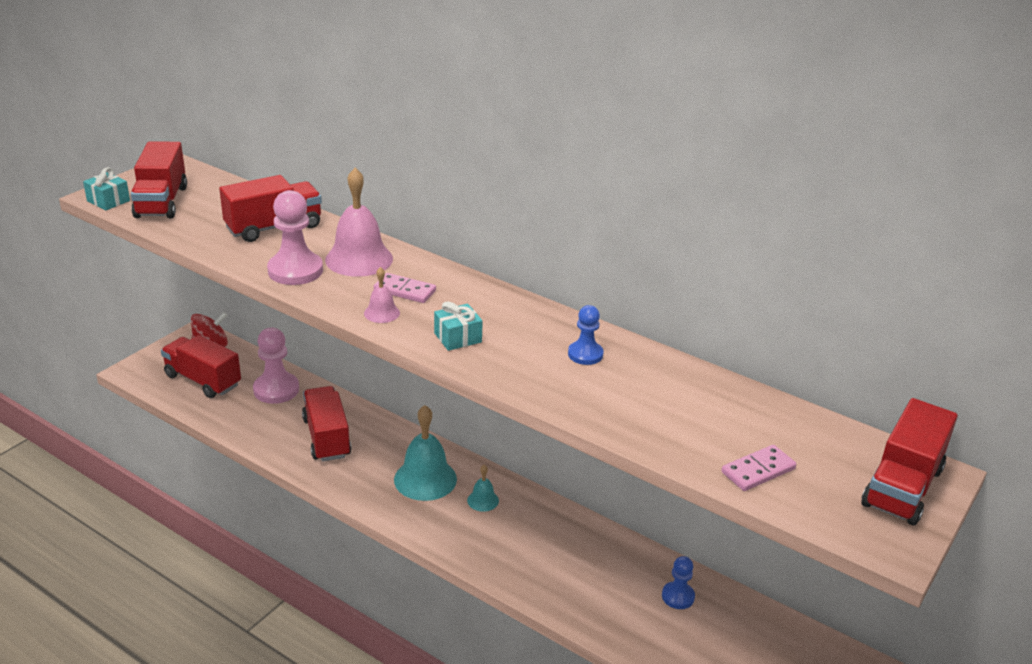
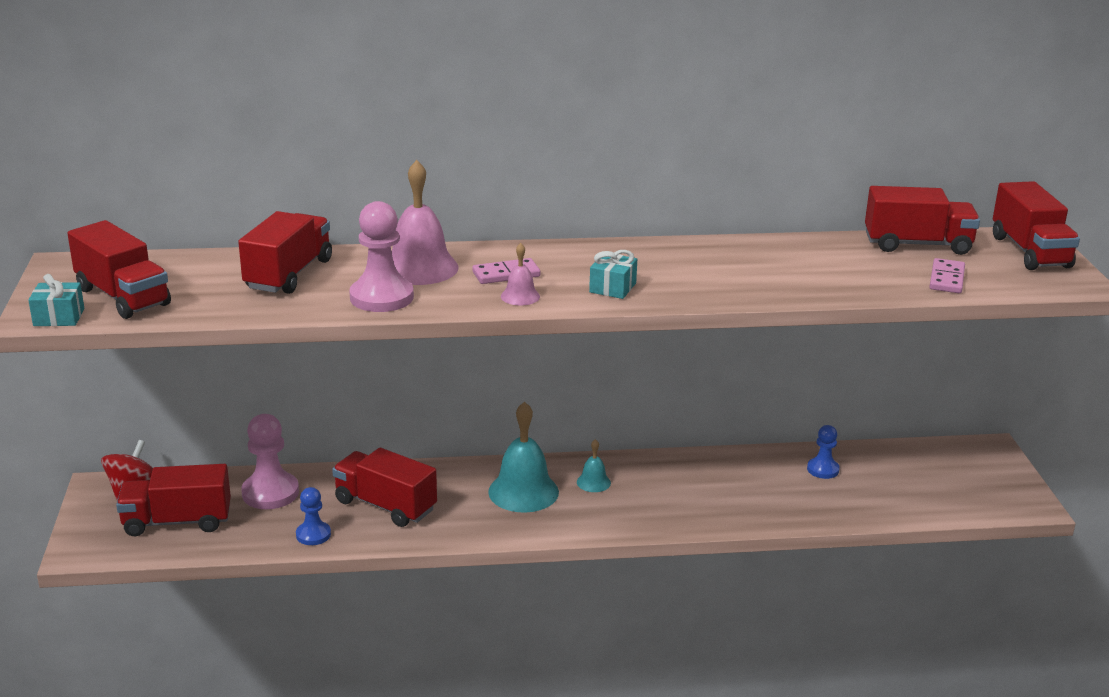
camera: 40 degrees left, 5 degrees down
blue pawn [568,305,603,365] -> blue pawn moved to [296,487,331,545]
none -> red truck [865,186,980,255]

